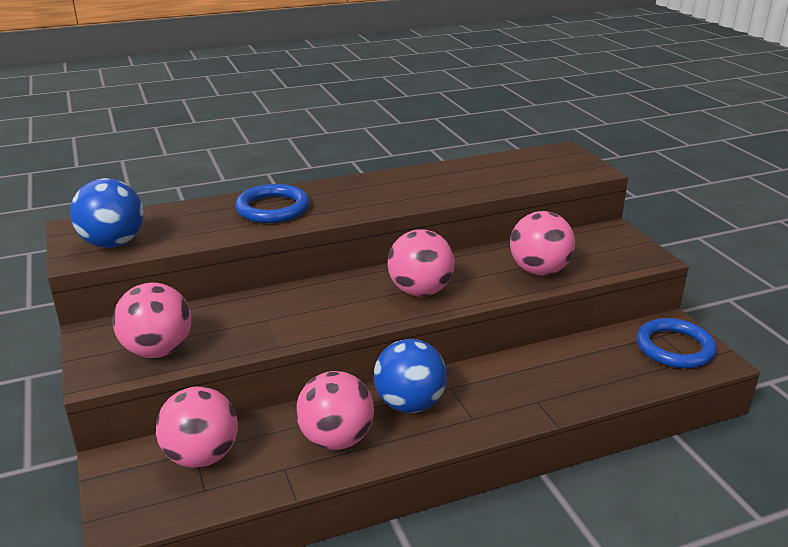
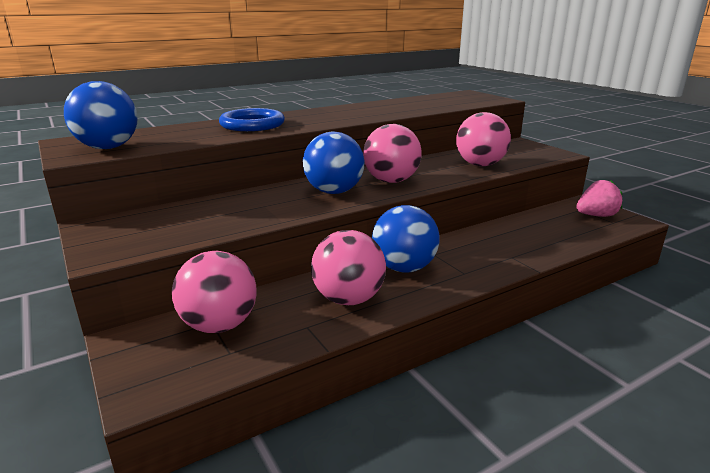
camera: 10 degrees left, 5 degrees down
pink ball [113,283,191,358] -> none
blue ring [636,318,717,368] -> pink strawberry [576,180,622,217]
none -> blue ball [303,131,364,194]

